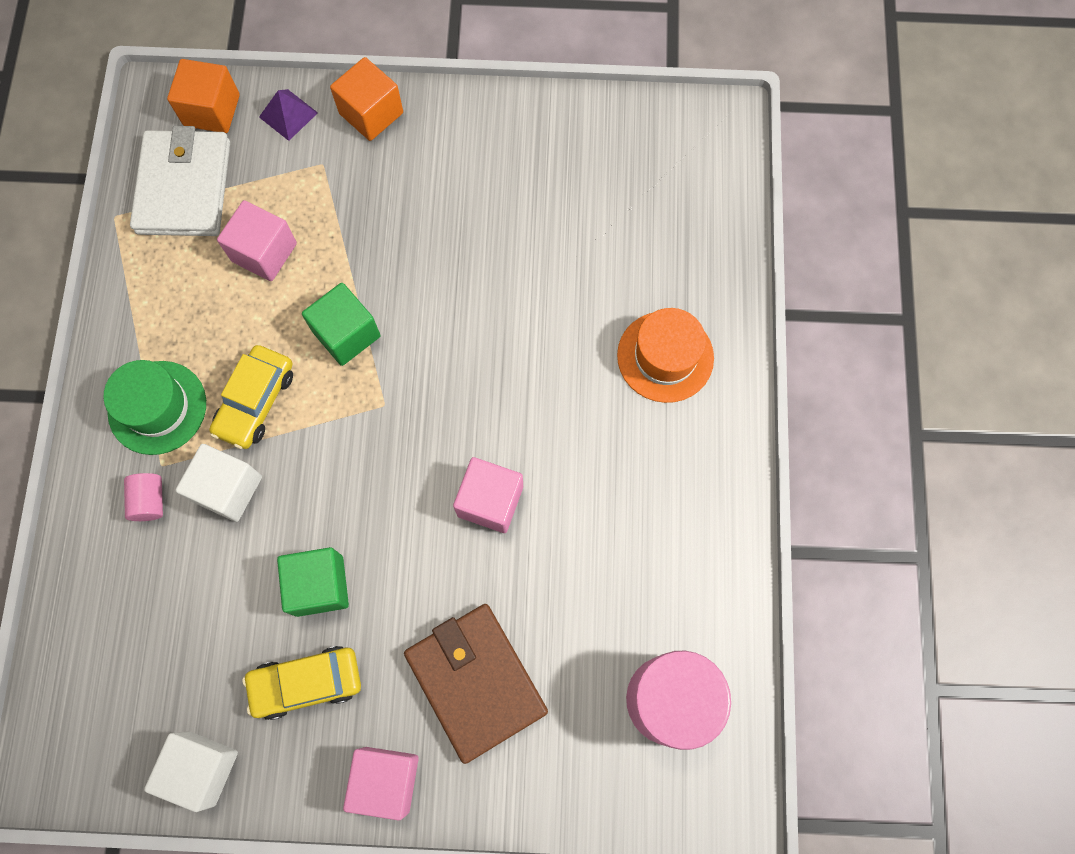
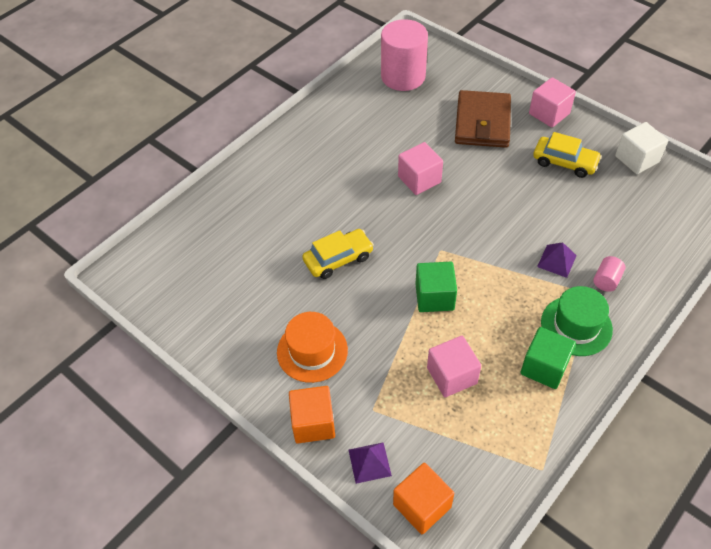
camera: 140 degrees left, 20 degrees down
white wallet [130,126,230,236] -> none
white cube [175,444,262,522] -> purple pyramid [537,242,577,278]
yellow car [209,345,293,449] -> yellow car moved to [302,229,374,279]
green cube [277,547,349,617] -> green cube moved to [521,327,576,389]
orange hat [617,308,714,403] -> orange hat moved to [277,312,348,383]

